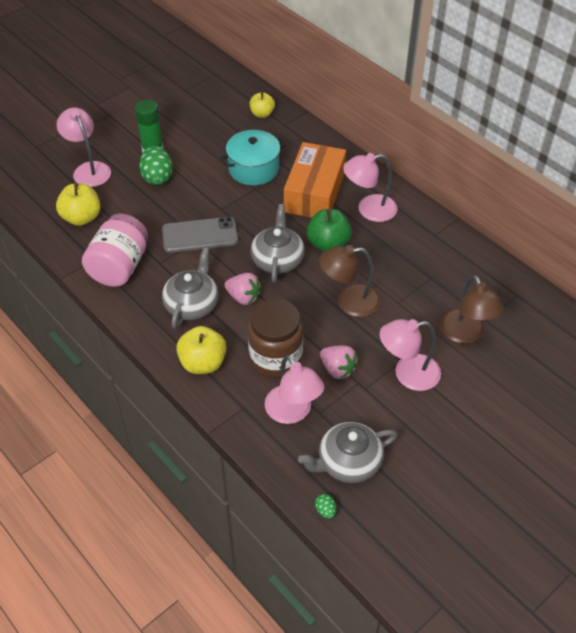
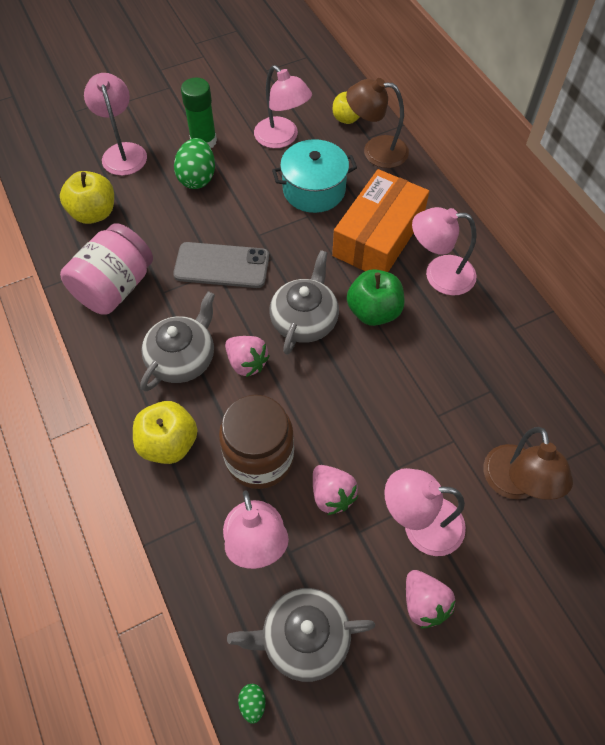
camera: 15 degrees right, 10 degrees up
brown lamp [319,245,380,317] -> brown lamp moved to [346,78,409,168]
none -> pink lamp [254,65,312,148]
none -> pink strawberry [406,570,456,629]

